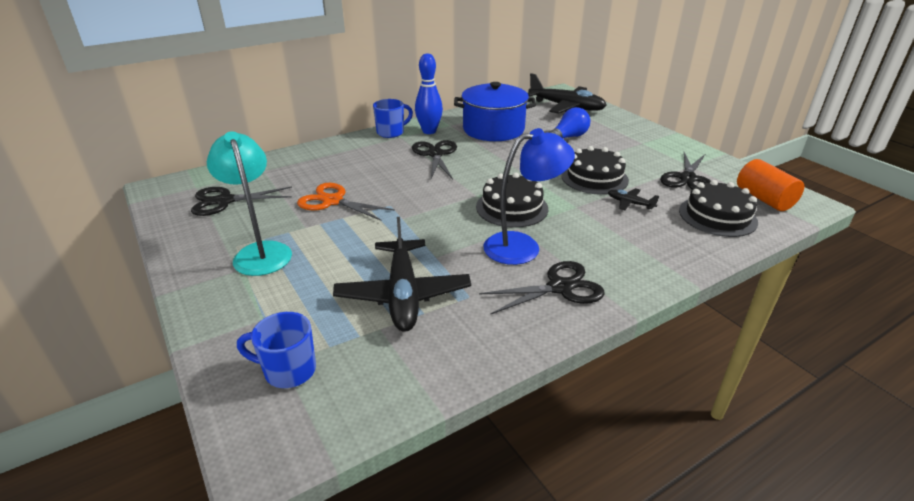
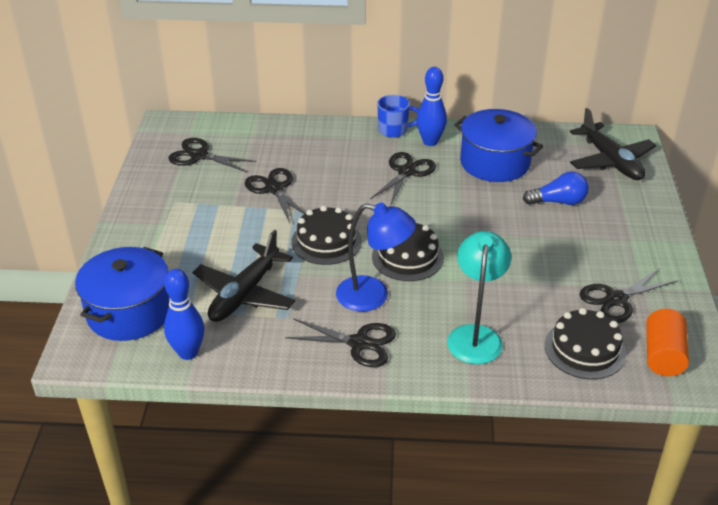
camera: 35 degrees right, 5 degrees up
turquoise lamp [207,131,292,276] -> turquoise lamp moved to [447,231,511,364]
blue mug [237,312,316,388] -> blue pot [75,247,170,341]
orange scissors [297,183,395,221] -> black scissors [244,168,305,223]
black cake [561,146,629,195] -> black cake moved to [291,206,362,265]
black plane [608,188,659,210] -> none
none -> blue bowling pin [164,269,204,360]

